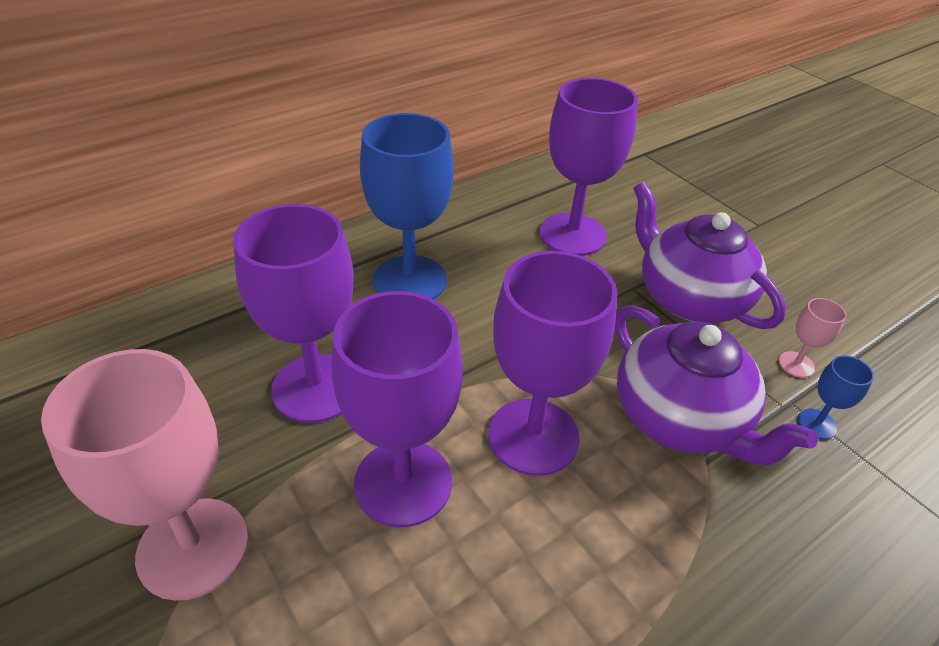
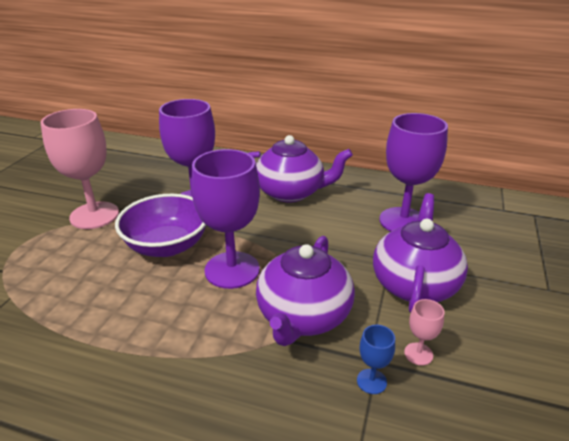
camera: 55 degrees right, 10 degrees down
purple goblet [331,291,463,527] -> purple bowl [115,194,206,257]
blue goblet [360,113,454,299] -> purple teapot [248,135,353,202]

